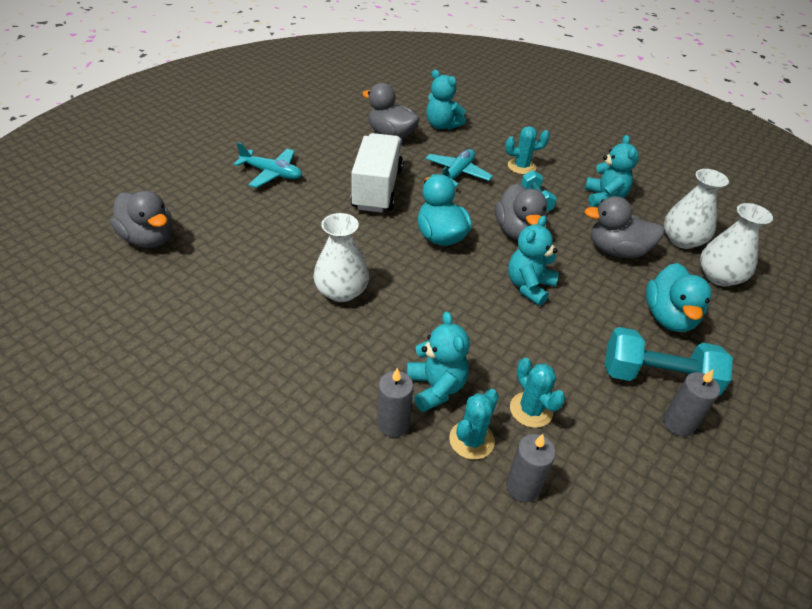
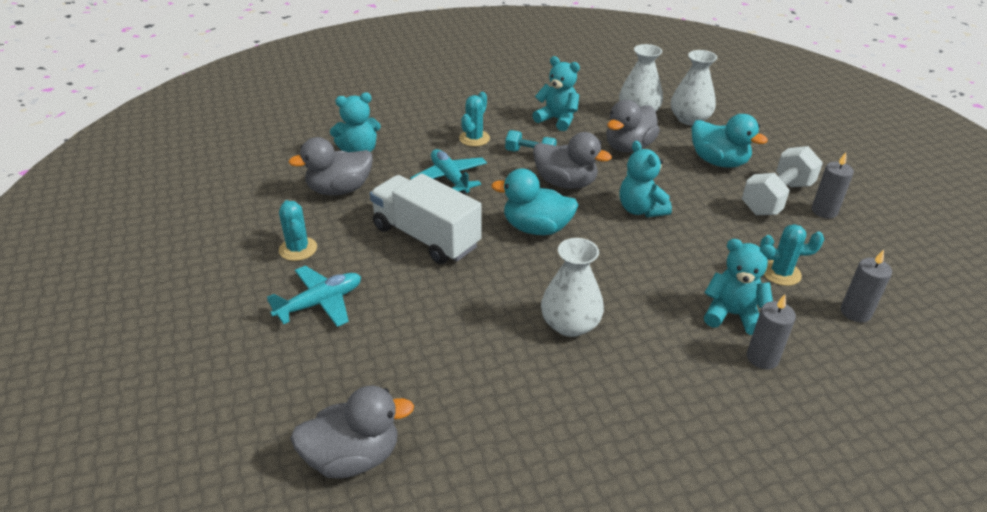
camera: 55 degrees left, 5 degrees down
turquoise cactus [449,389,499,460] -> turquoise cactus moved to [279,200,317,261]
turquoise dumbbell [605,327,733,396] -> white dumbbell [742,146,823,215]

